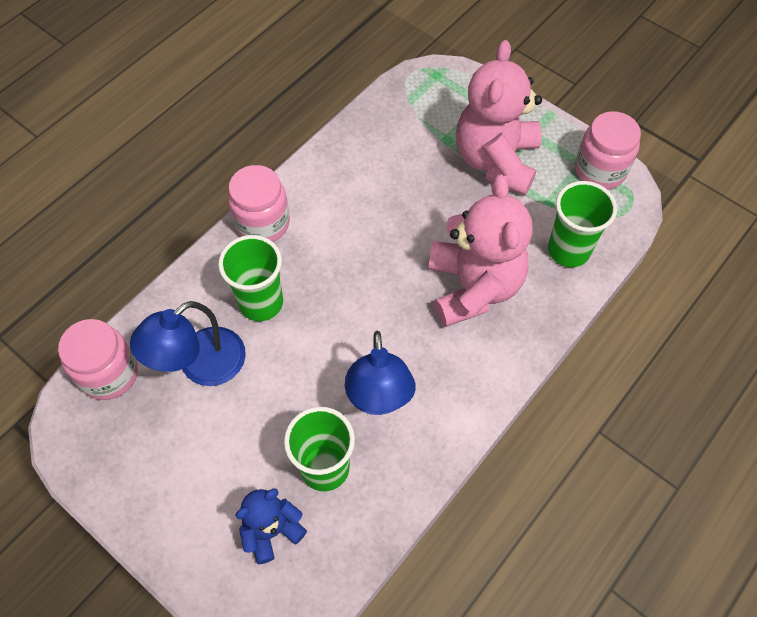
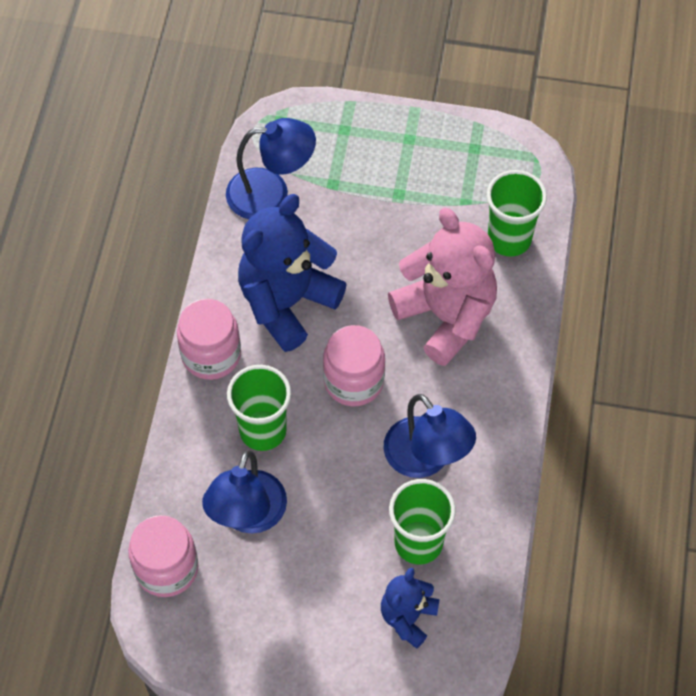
camera: 30 degrees left, 0 degrees up
pink teddy bear [456,40,542,195] -> none
pink jar [575,111,641,190] -> pink jar moved to [323,325,385,406]
none -> blue lamp [226,118,316,219]
none -> blue teddy bear [238,194,347,352]

